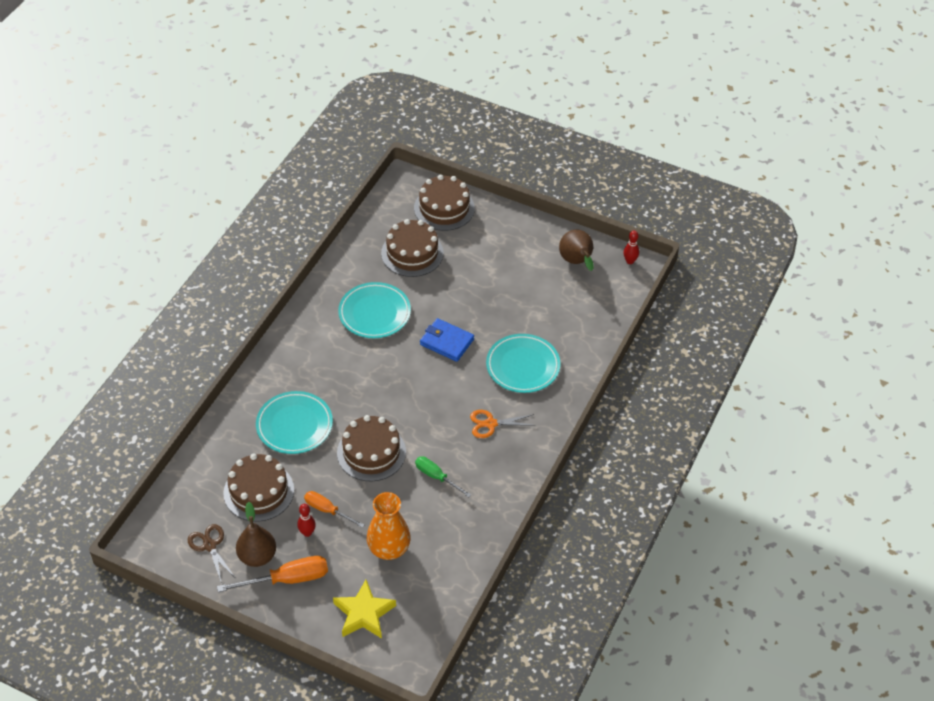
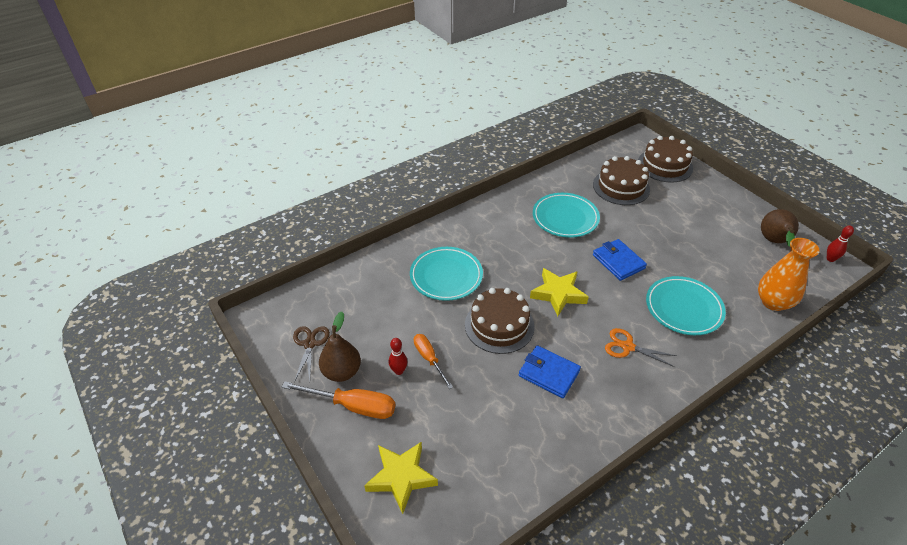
camera: 30 degrees right, 5 degrees down
brown cake [223,453,294,522] -> none
orange vase [367,492,411,560] -> orange vase moved to [758,238,820,311]
green screwdriver [415,456,471,497] -> blue wallet [519,345,581,398]
none -> yellow star [530,268,589,316]

